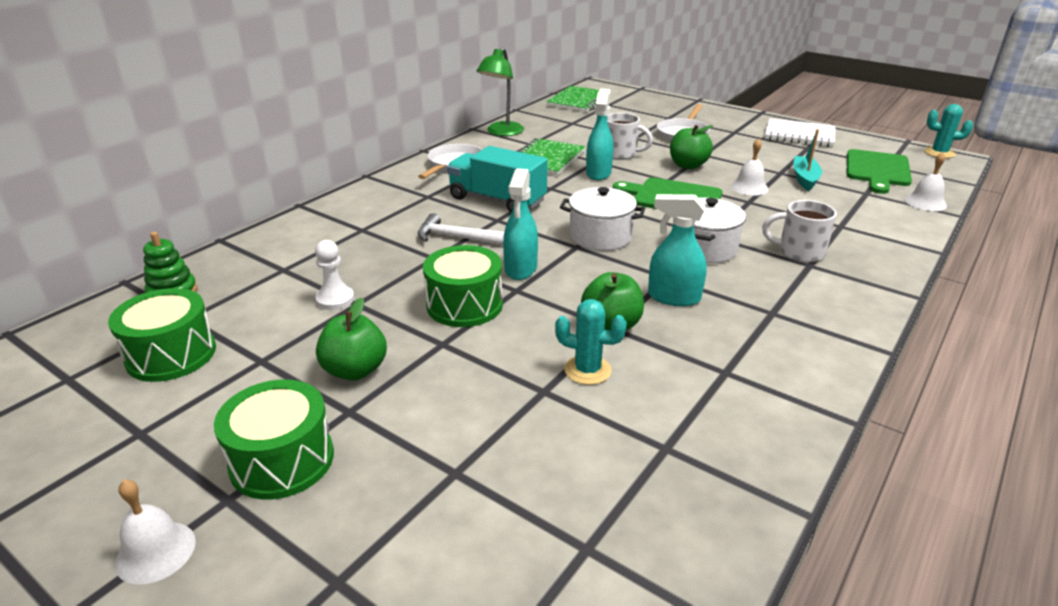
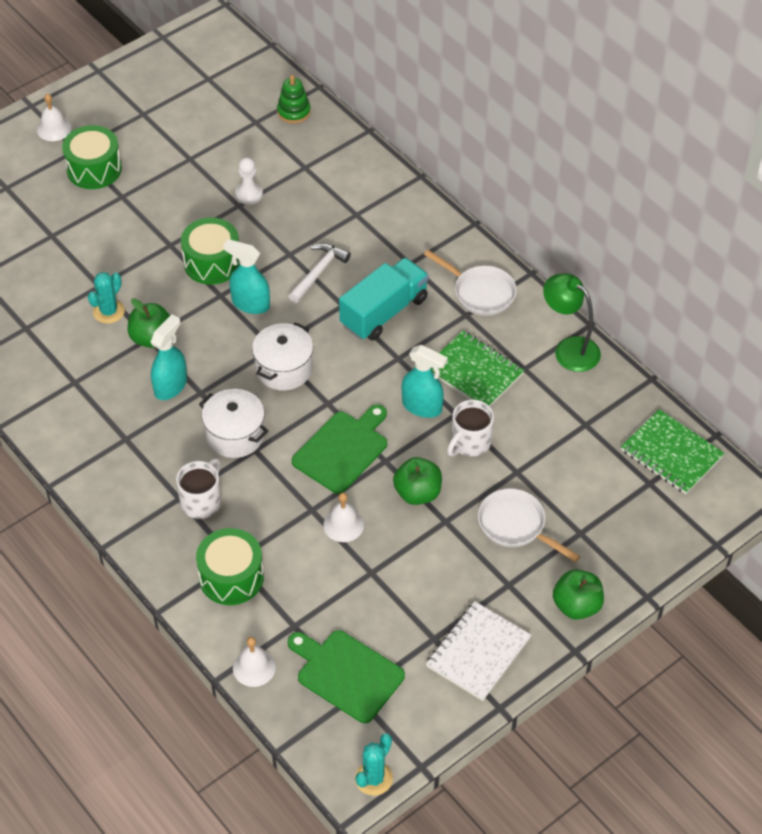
camera: 105 degrees right, 20 degrees up
green drum [108,288,216,382] -> green drum moved to [196,528,264,605]
green apple [316,298,387,381] -> green apple moved to [553,570,604,620]
turquoise boat [793,129,822,191] -> none

